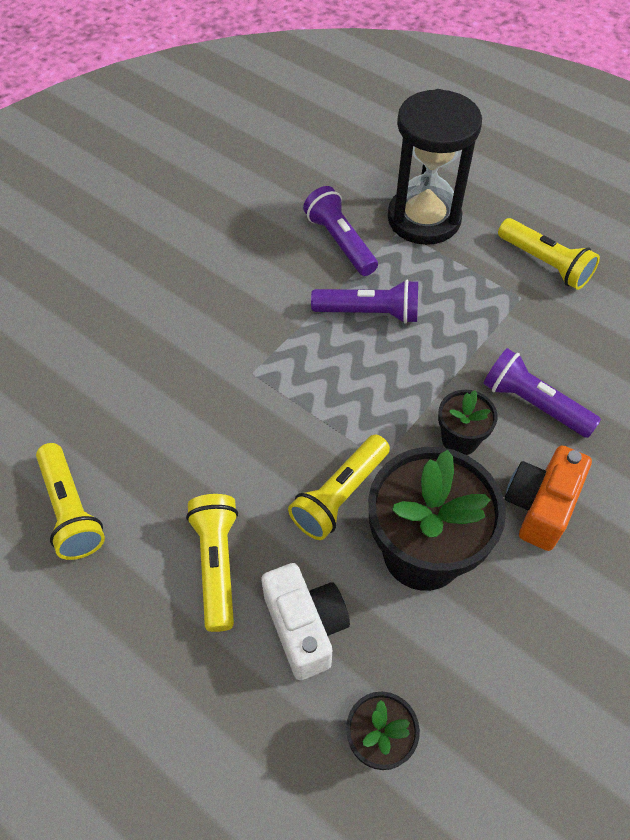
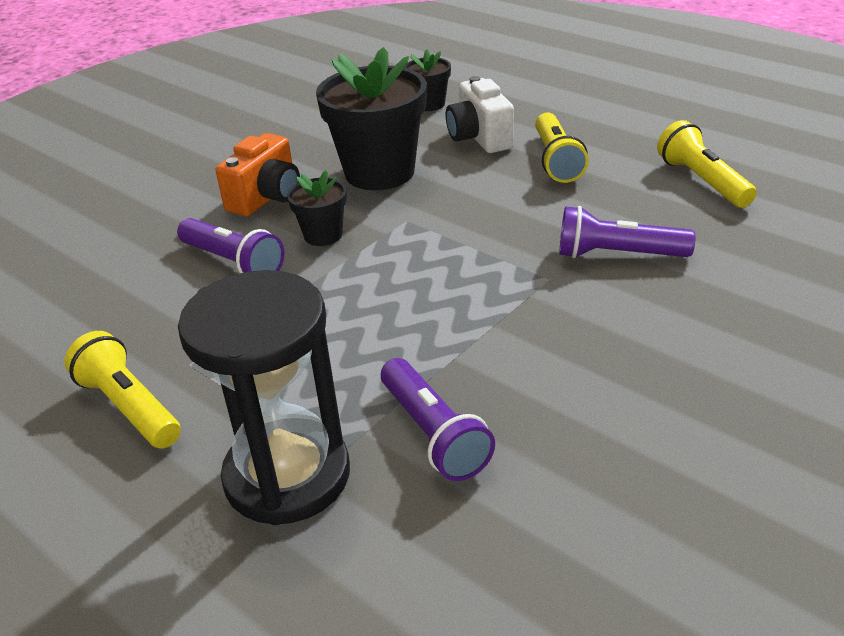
camera: 175 degrees left, 20 degrees down
yellow flashlight [288,435,390,540] -> none
purple flashlight [311,280,418,324] -> purple flashlight moved to [560,206,696,258]

